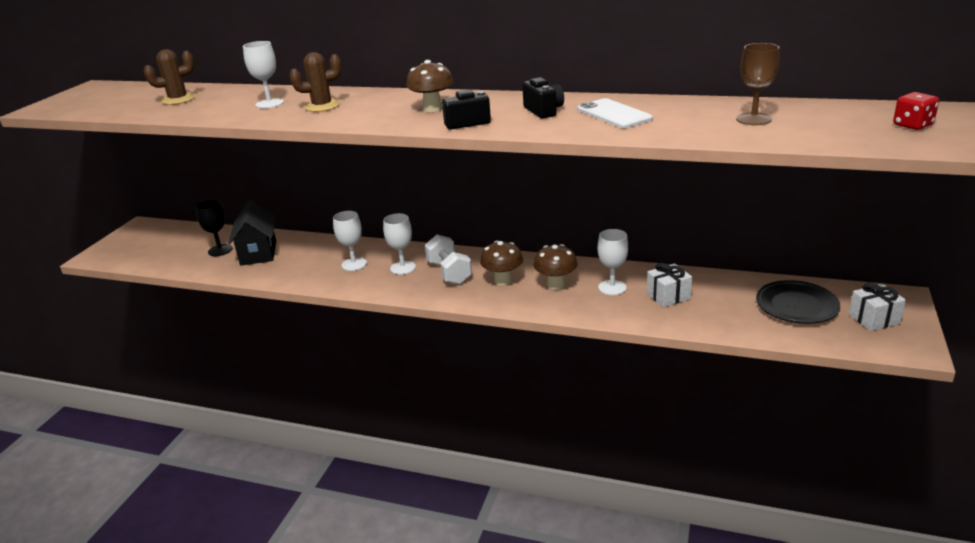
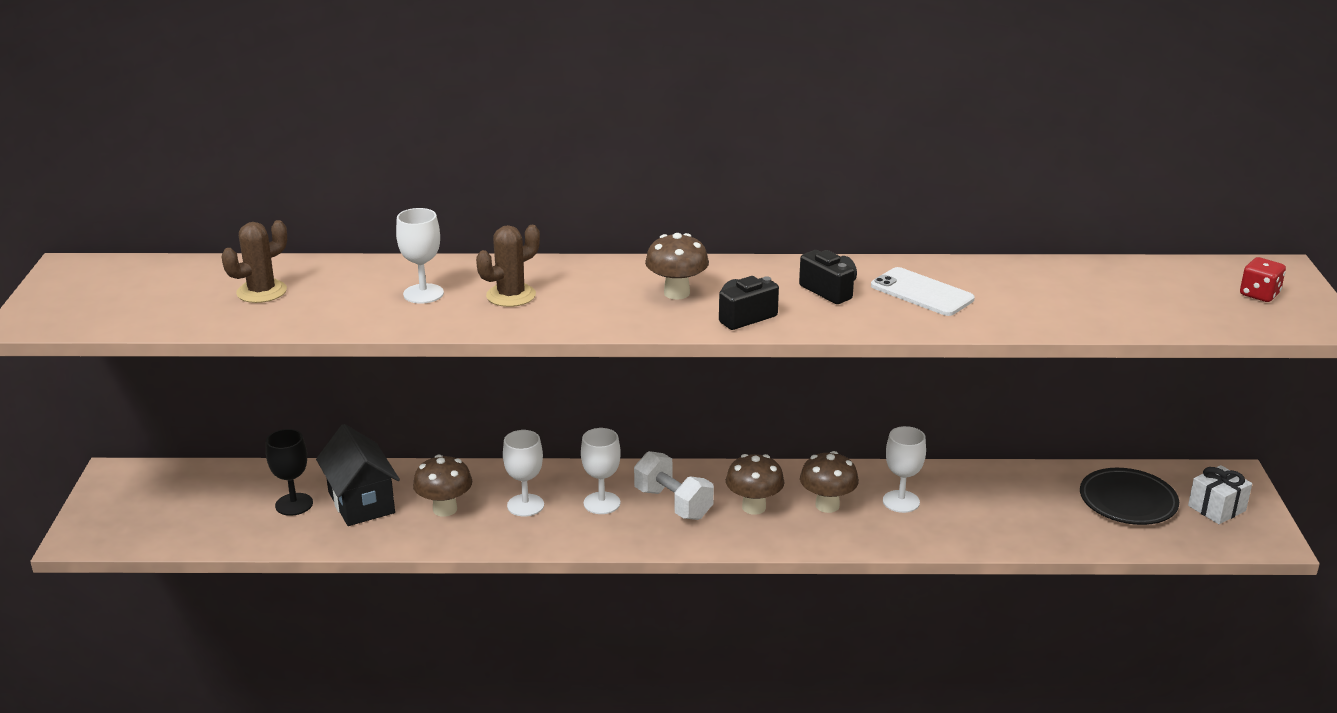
camera: 20 degrees left, 0 degrees up
white gift [647,263,692,307] -> none
brown goblet [736,43,780,125] -> none
none -> brown mushroom [413,455,472,517]

